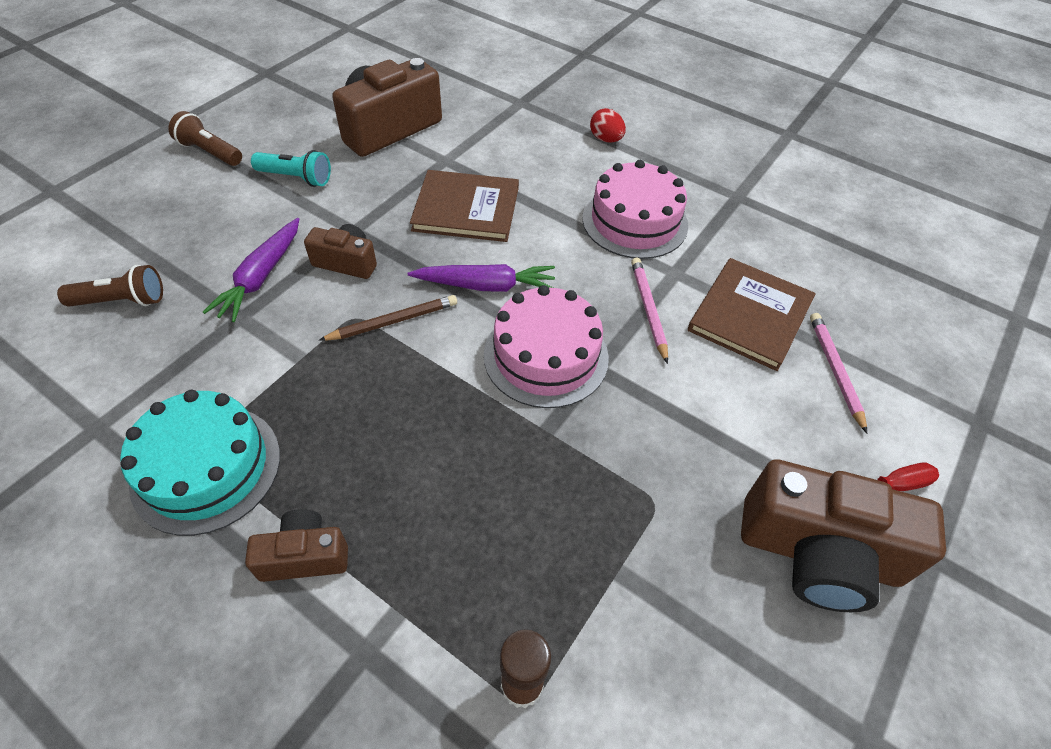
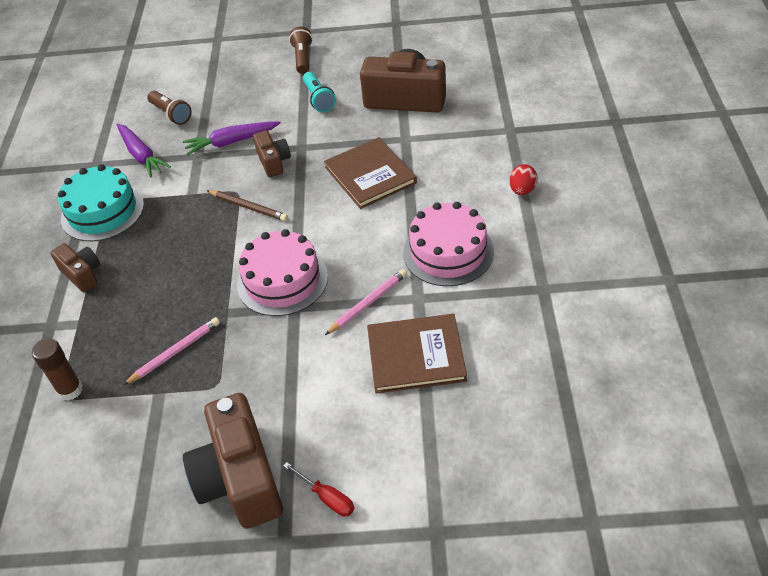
camera: 60 degrees right, 5 degrees down
purple carrot [408,264,555,292] -> purple carrot moved to [117,124,171,178]
pink pencil [810,313,867,433] -> pink pencil moved to [123,317,220,385]

